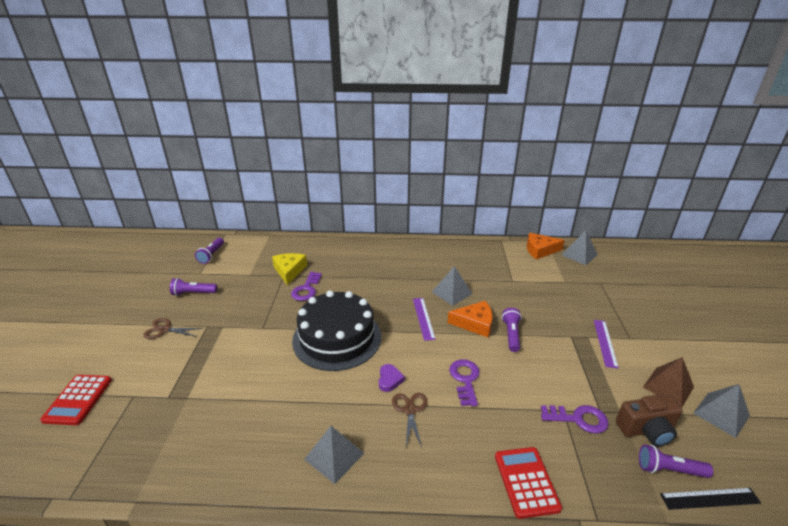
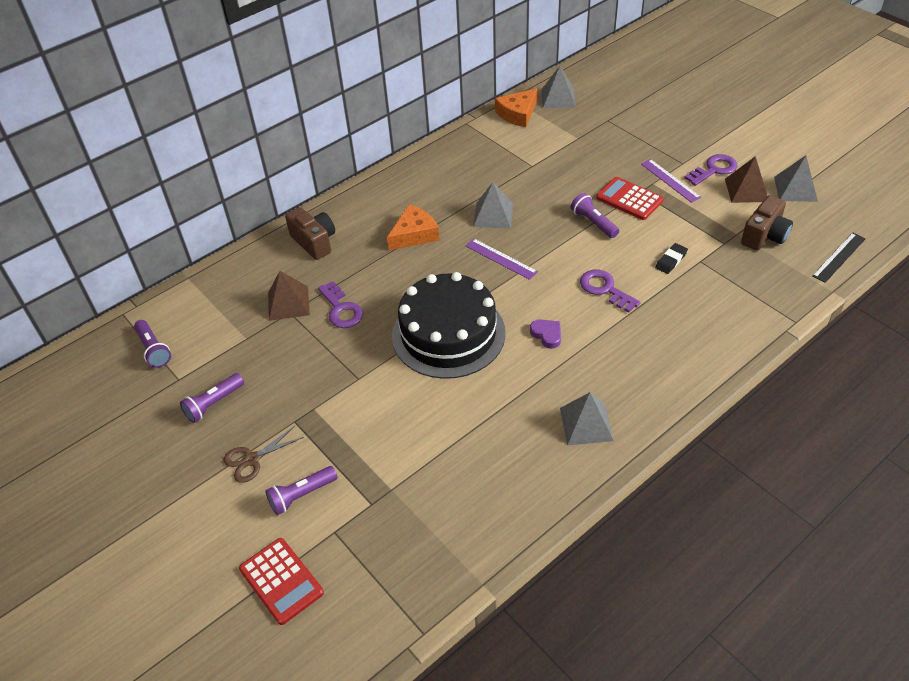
camera: 40 degrees left, 15 degrees up
yellow cheese [272,253,307,285] -> brown pyramid [268,271,310,321]
brown scissors [392,393,427,447] -> none
orange cheese [448,301,493,337] -> orange cheese moved to [387,205,440,250]
red calculator [495,447,562,519] -> red calculator moved to [596,177,664,220]
purple key [541,405,609,434] -> purple key moved to [684,154,737,186]
purple flashlight [639,444,713,478] -> purple flashlight moved to [265,466,338,515]
none -> brown camera [285,207,335,260]
none -> black eraser [655,243,688,274]

